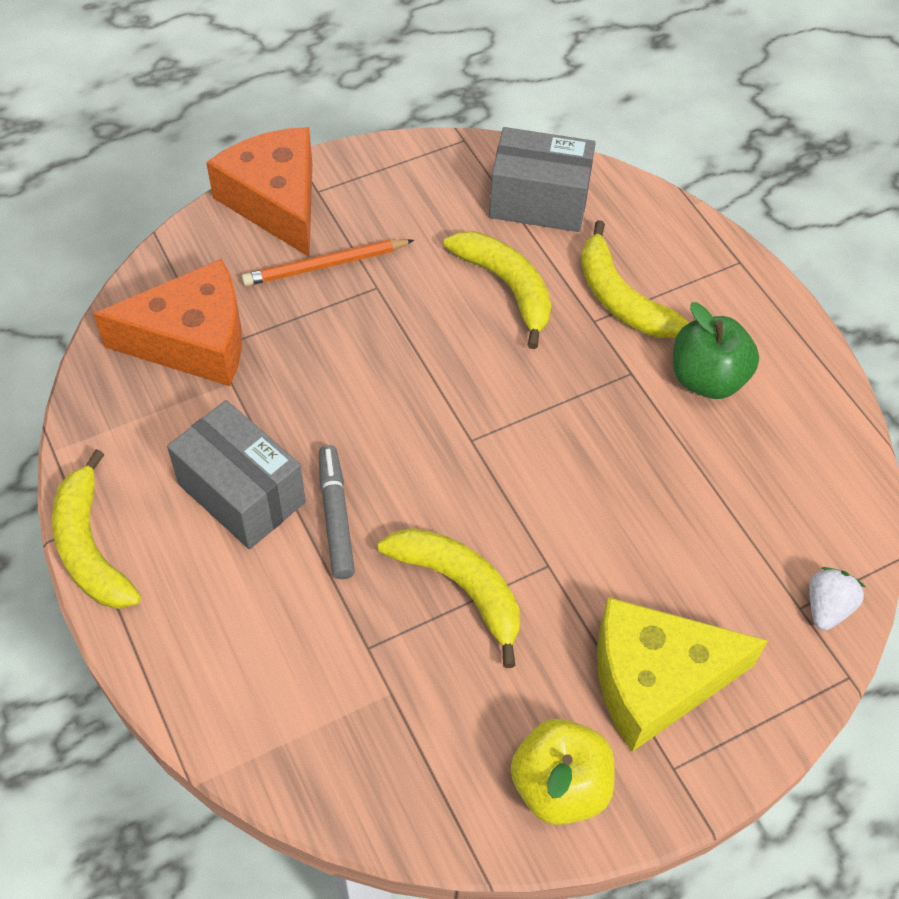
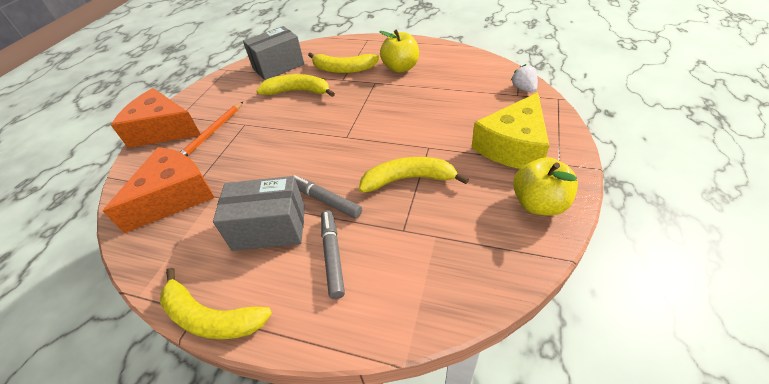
camera: 40 degrees left, 10 degrees down
green apple [673,302,759,399] -> yellow apple [379,29,419,73]
none -> grey marker [321,210,345,299]

